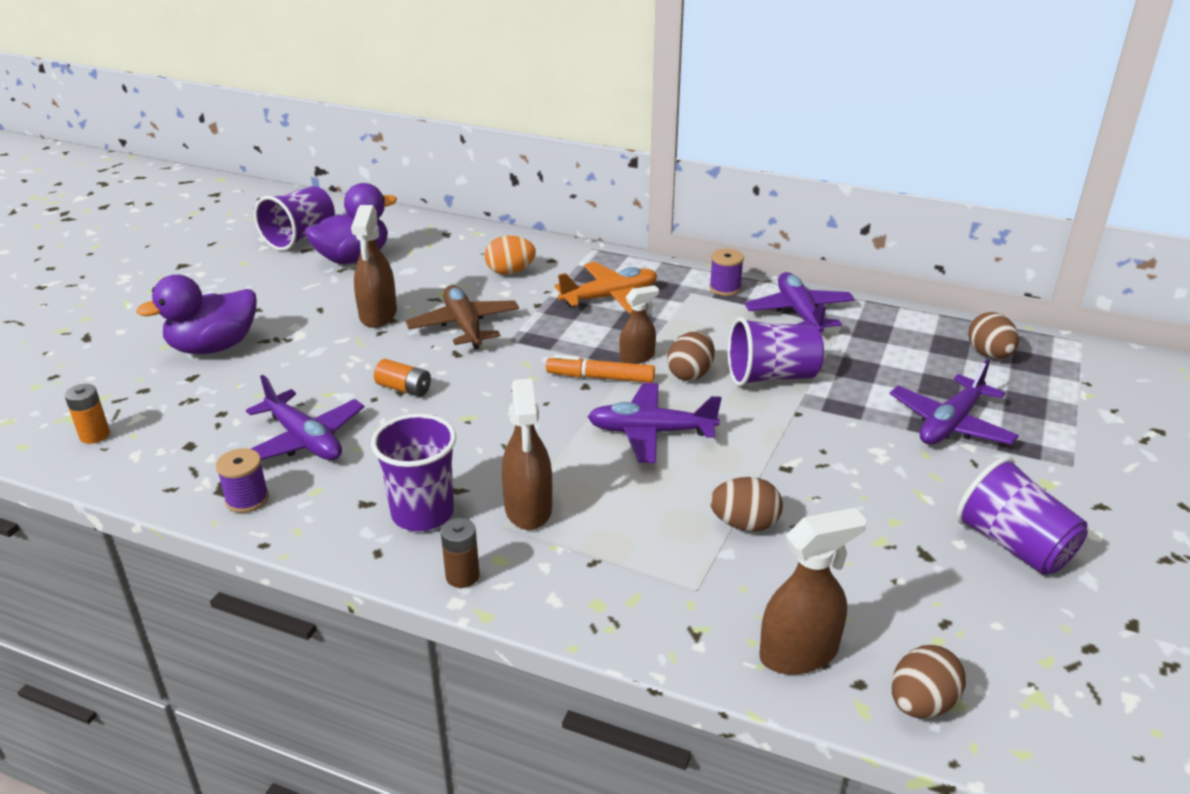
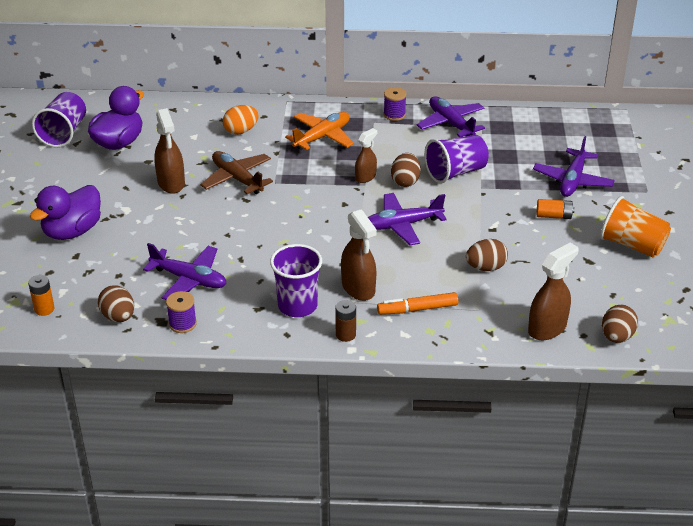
camera: 20 degrees left, 5 degrees up
orange battery [374,359,431,397] -> orange battery moved to [537,199,575,219]
orange marker [546,355,655,383] -> orange marker moved to [377,292,459,315]
purple cup [956,457,1088,575] -> orange cup [600,196,671,257]
brown egg [968,312,1019,358] -> brown egg moved to [98,286,134,322]

